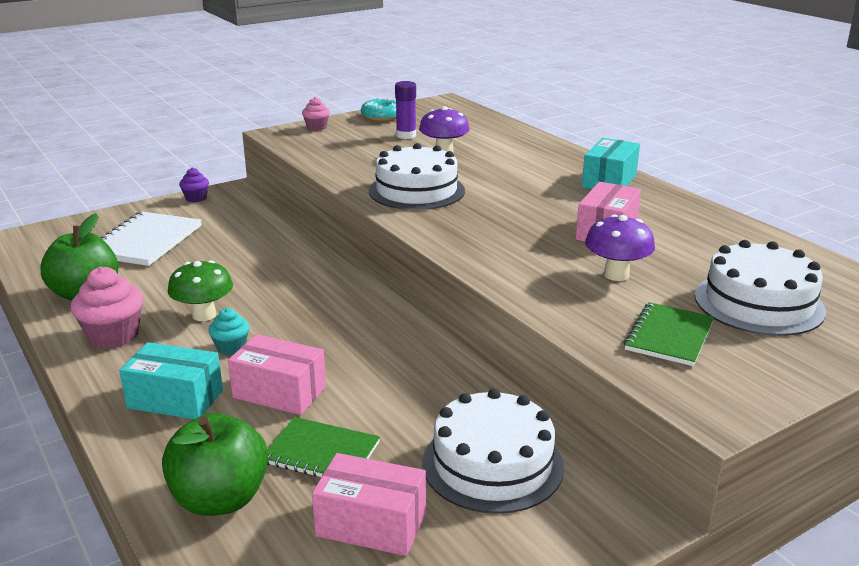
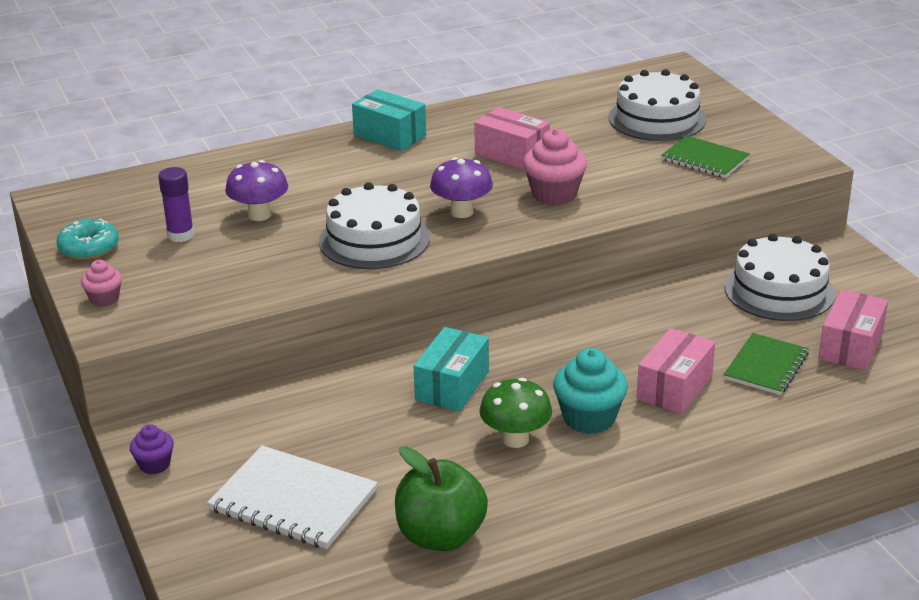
camera: 80 degrees left, 5 degrees up
pink cupcake [71,267,143,349] -> pink cupcake moved to [523,129,587,205]
turquoise box [119,342,223,419] -> turquoise box moved to [414,327,489,412]
green apple [162,413,268,516] -> none
turquoise cupcake [208,308,249,355] -> turquoise cupcake [553,348,628,434], size x1.75
purple mushroom [585,215,655,281] -> purple mushroom moved to [430,157,493,218]

